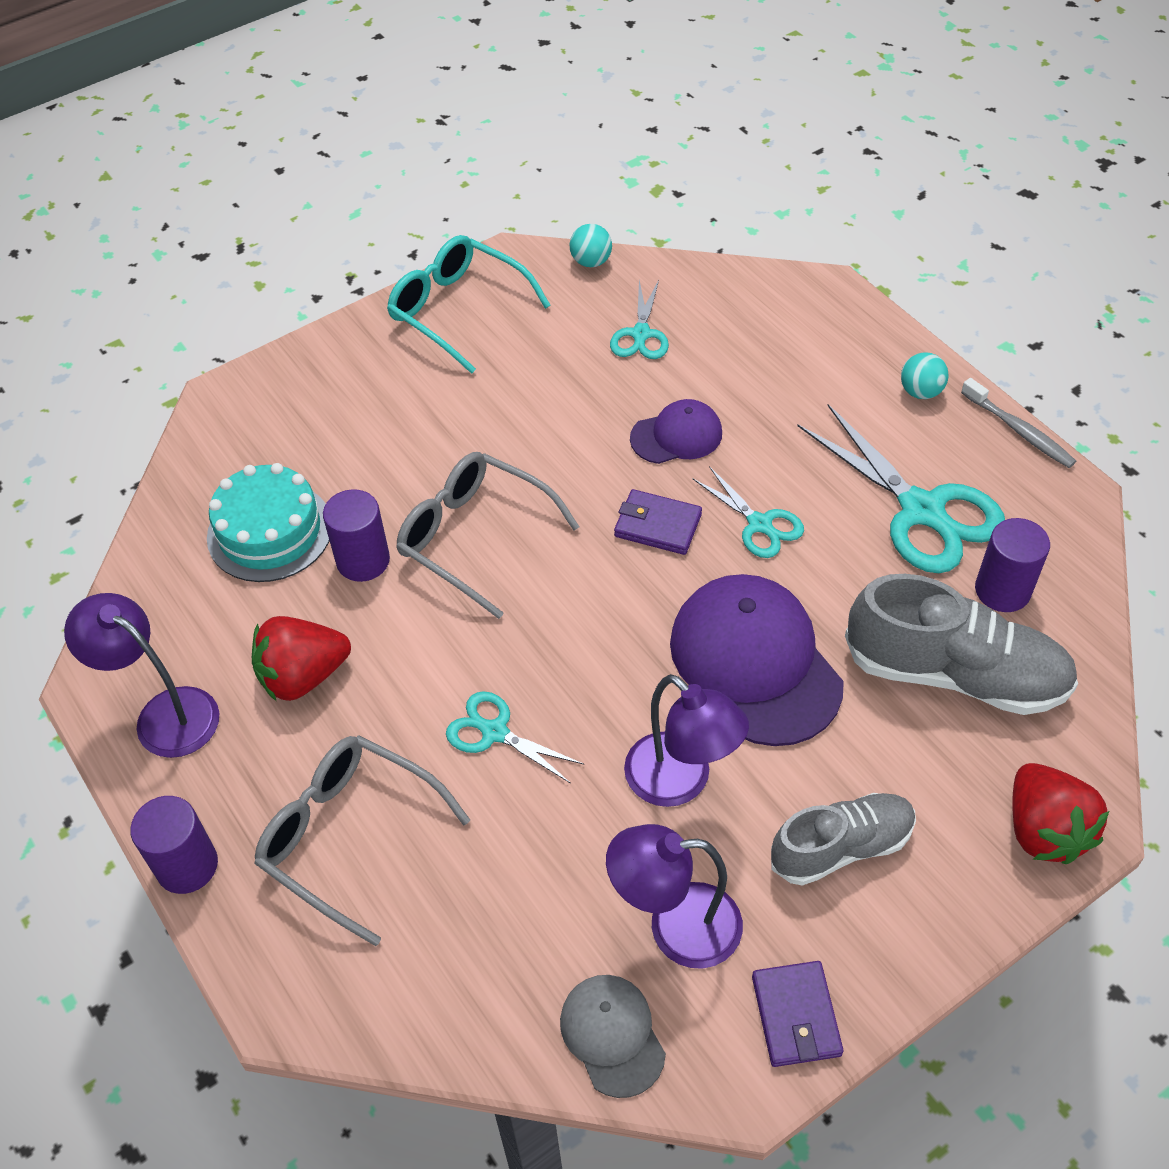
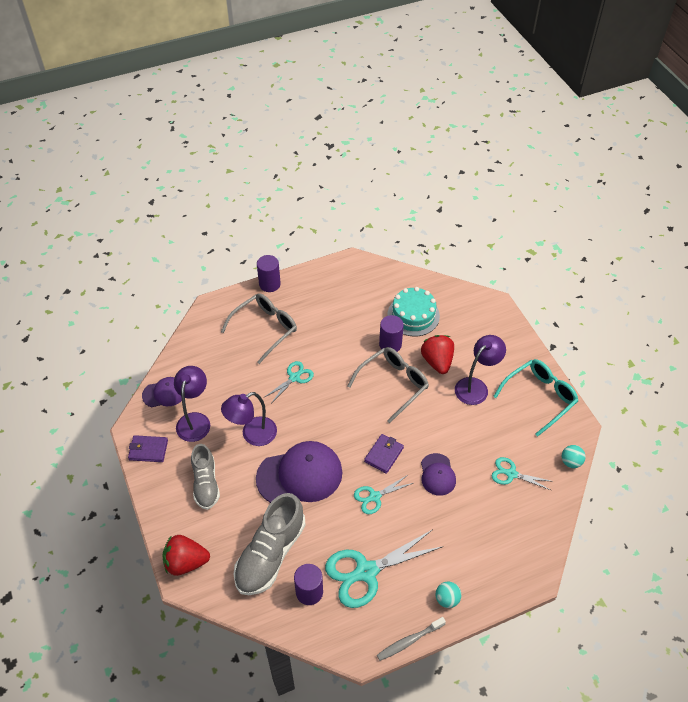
camera: 100 degrees right, 0 degrees up
purple lamp [64,593,219,758] -> purple lamp moved to [455,335,506,405]
red strawberry [252,616,351,701] -> red strawberry moved to [421,335,454,374]
grey cap [560,975,666,1098] -> purple cap [142,377,182,407]

